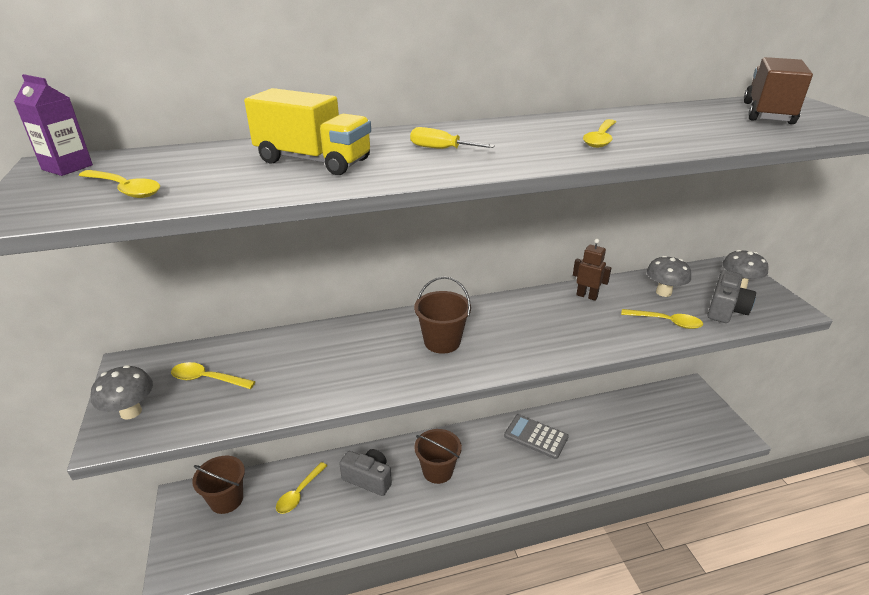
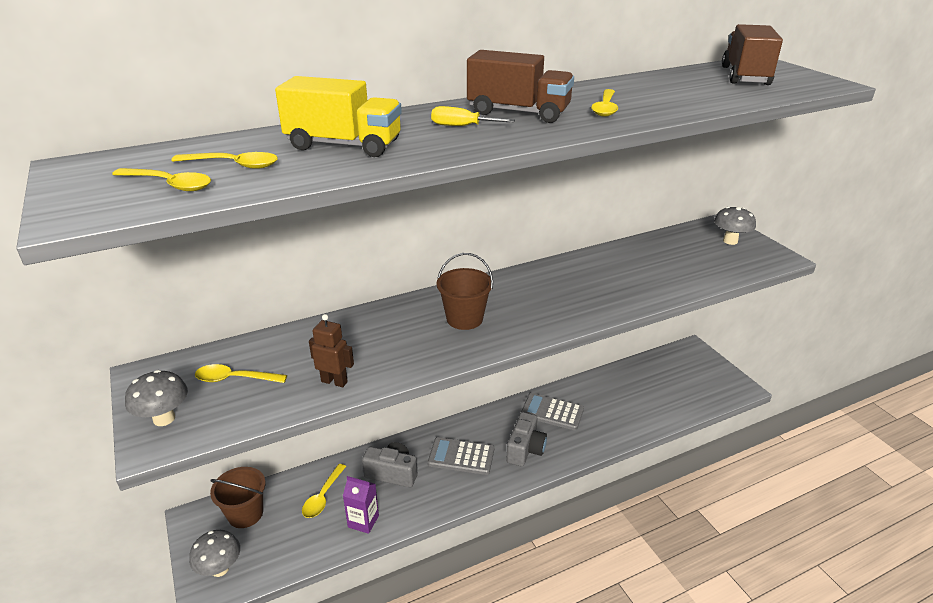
camera: 10 degrees left, 0 degrees up
purple carton [14,74,93,176] -> purple carton moved to [343,476,379,534]
brown bucket [414,429,462,484] -> grey calculator [428,437,494,475]
brown robot [573,239,611,301] -> brown robot moved to [309,314,354,387]
yellow spoon [621,309,703,329] -> yellow spoon moved to [171,152,278,169]
grey mushroom [647,256,691,297] -> grey mushroom moved to [189,530,240,577]
grey camera [707,270,756,323] -> grey camera moved to [507,412,547,467]
none -> brown truck [467,50,574,123]

